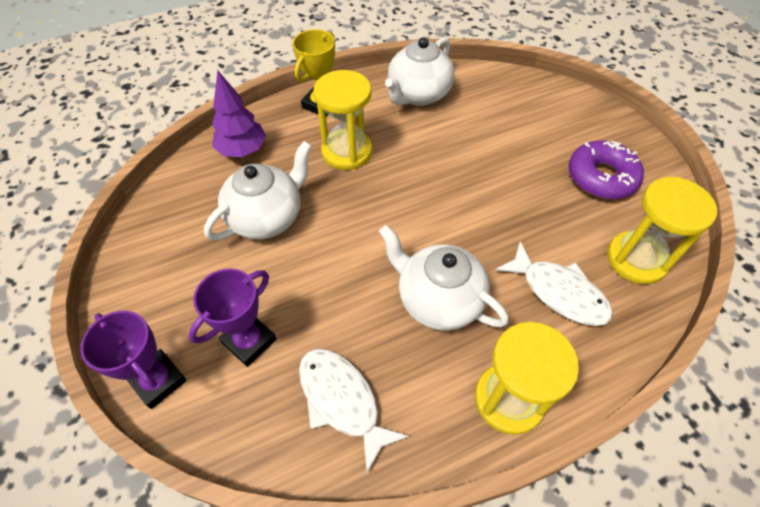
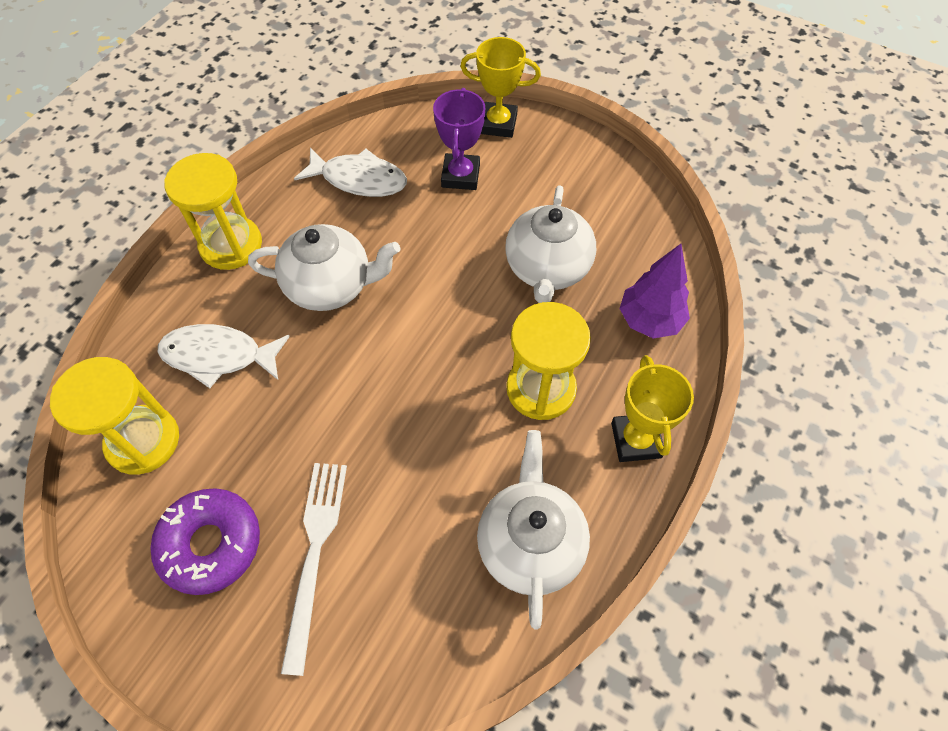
camera: 145 degrees right, 5 degrees up
purple trophy [80,311,187,409] -> yellow trophy [460,37,541,138]
none -> white fork [281,463,347,676]

